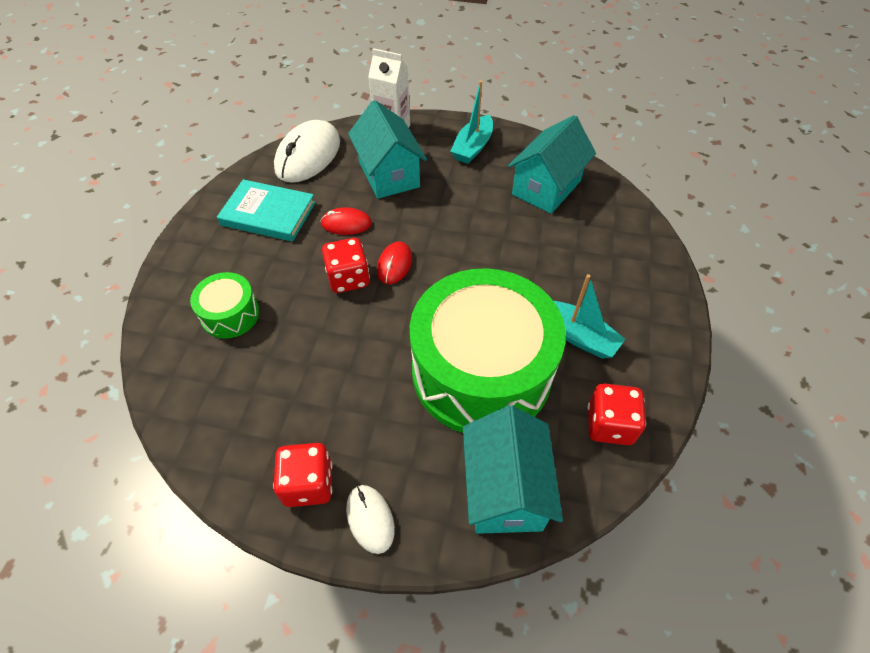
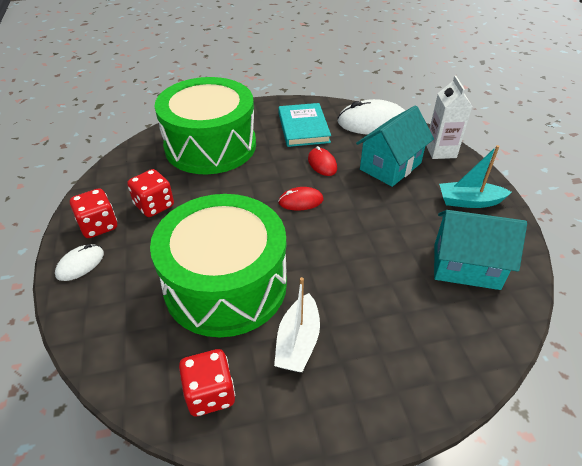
camera: 65 degrees right, 10 degrees down
green drum [190,272,260,339] -> green drum [155,77,256,174], size x2.27
red dice [322,238,370,293] -> red dice moved to [127,169,174,217]
turquoise house [463,406,563,534] -> none
turquoise boat [554,274,625,359] -> white boat [274,277,320,372]

